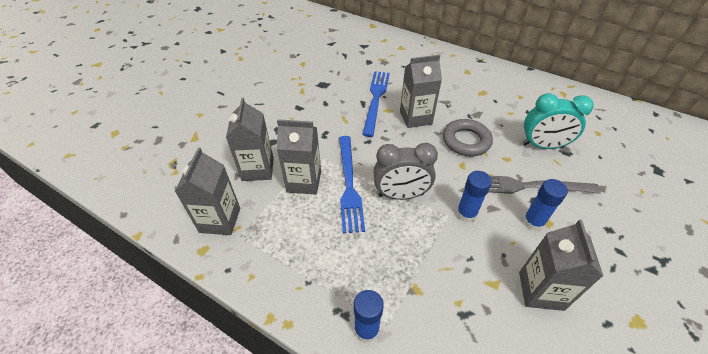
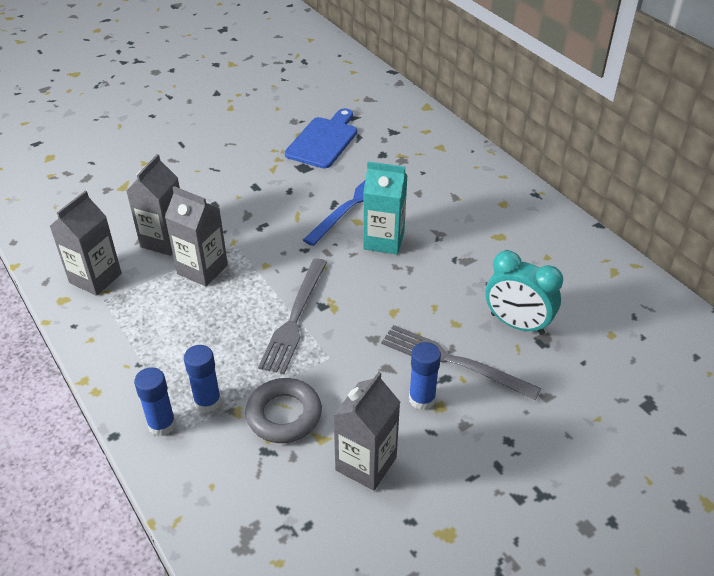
camera: 25 degrees right, 5 degrees down
blue fork [339,136,365,233] -> none
grey clock [373,143,438,200] -> grey fork [258,258,327,374]
grey carton [400,55,442,128] -> turquoise carton [363,162,407,254]
grey ring [443,119,493,156] -> grey ring moved to [245,378,322,443]
blue glue stick [456,171,492,222] -> blue glue stick moved to [184,345,221,413]
none -> blue cutting board [285,108,357,168]

